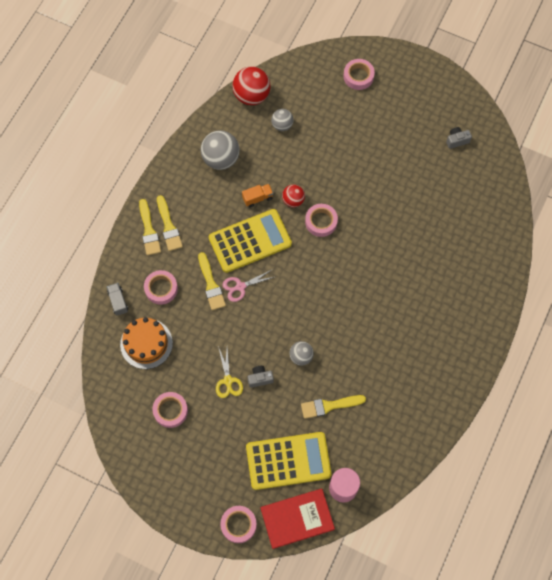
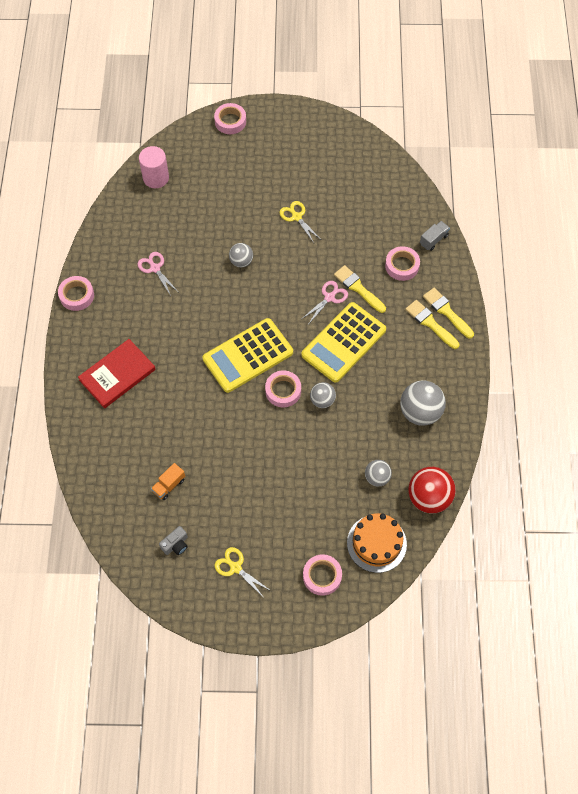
camera: 155 degrees right, 5 degrees down
grey truck [107,283,128,316] -> grey truck turned 90 degrees counterclockwise [420,221,450,251]
orange cake [120,317,173,369] -> orange cake moved to [347,513,407,573]
pink tape [152,392,188,428] -> pink tape moved to [58,276,94,311]
orange truck [242,184,273,207] -> orange truck moved to [151,463,185,500]
yellow calculator [246,432,331,490] -> yellow calculator moved to [203,318,293,393]
grey camera [248,366,274,388] -> none
red book [261,489,335,549] -> red book moved to [78,339,156,408]
red ball [282,184,305,208] -> grey ball [310,382,336,408]
yellow brush [301,395,366,419] -> none
none -> pink scissors [137,252,178,296]
none -> yellow scissors [214,547,271,599]

